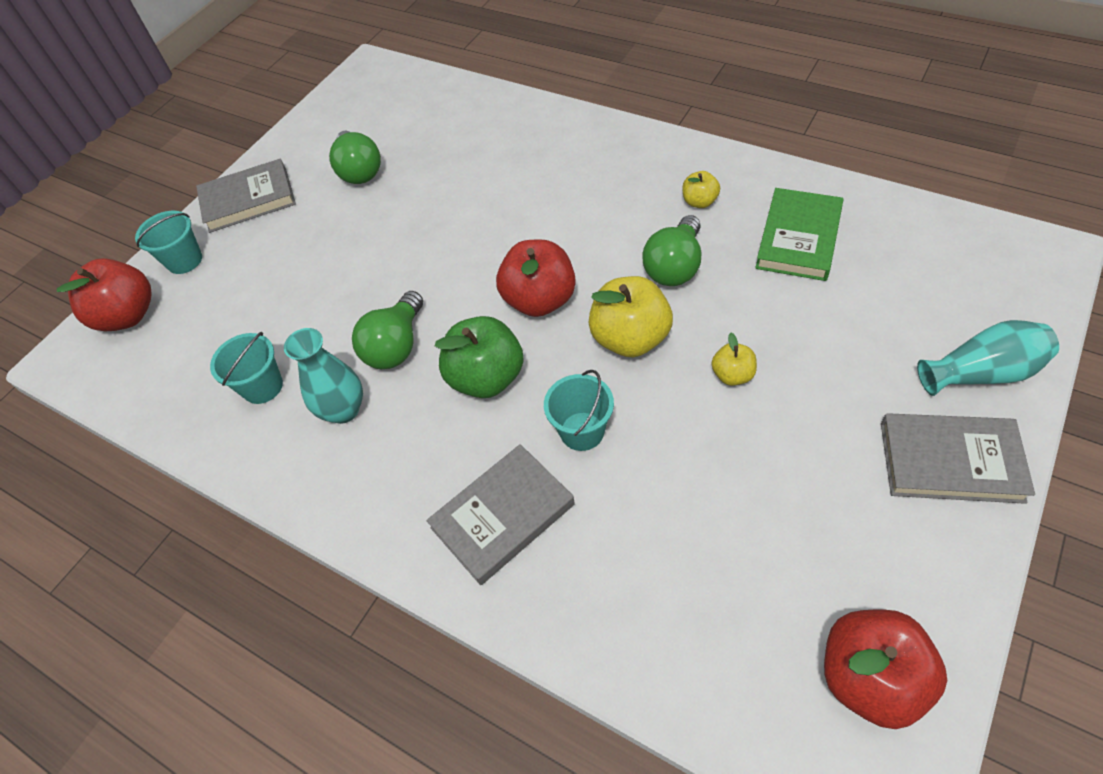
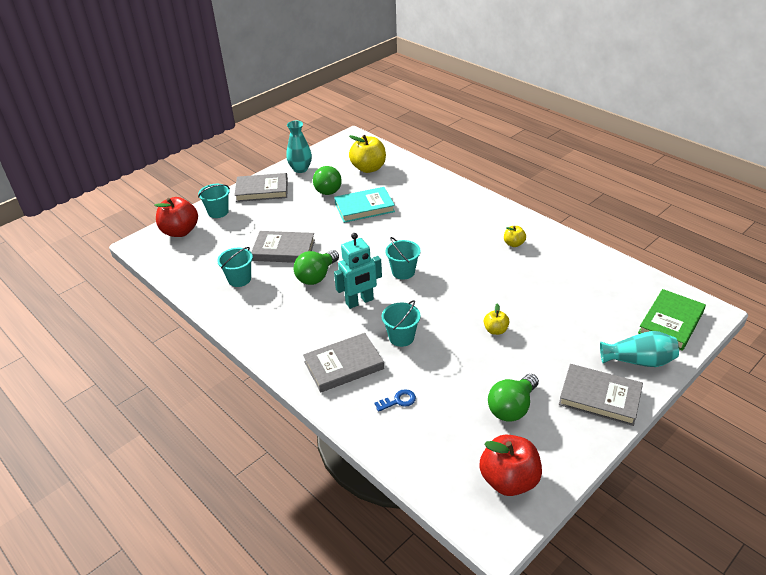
camera: 10 degrees right, 15 degrees down
turquoise vase [284,328,363,424] -> turquoise vase moved to [286,121,312,173]
green apple [435,316,524,398] -> turquoise robot [334,233,382,309]
red apple [496,240,576,317] -> turquoise bucket [385,237,421,280]
yellow apple [588,276,673,358] -> yellow apple moved to [349,135,386,173]
green light bulb [643,215,701,286] -> green light bulb moved to [488,374,539,422]
green book [755,188,843,281] -> green book moved to [638,289,706,351]
none -> grey book [251,231,315,263]
none -> turquoise book [334,187,395,223]
none -> blue key [374,389,416,412]

